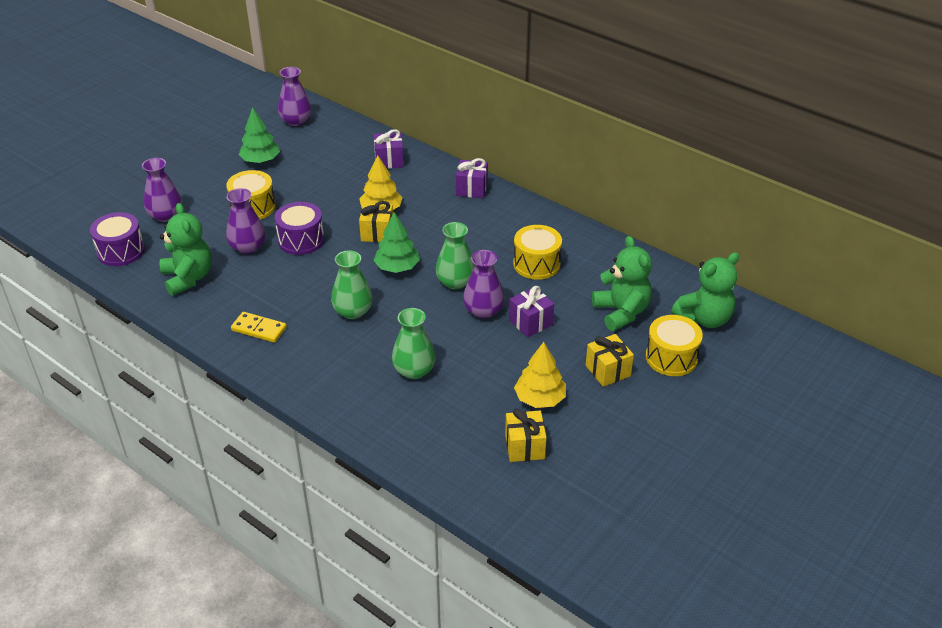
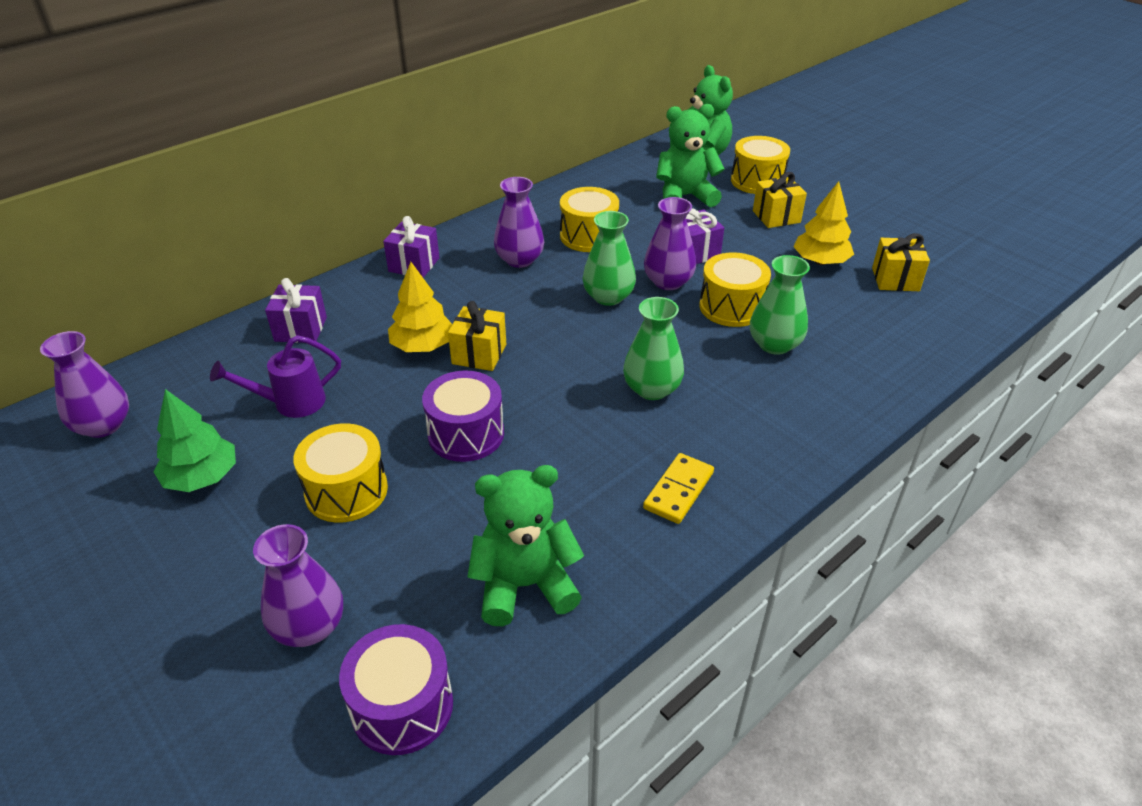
camera: 80 degrees left, 0 degrees up
purple vase [226,188,265,254] -> purple vase moved to [494,177,544,268]
green tree [373,212,420,273] -> none
none -> purple watering can [210,335,341,418]
none -> yellow drum [699,252,771,327]

